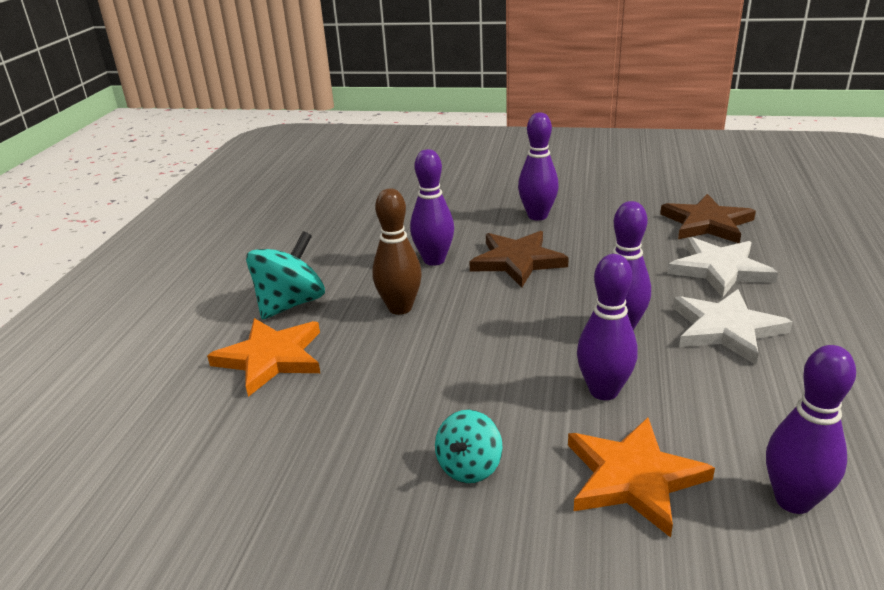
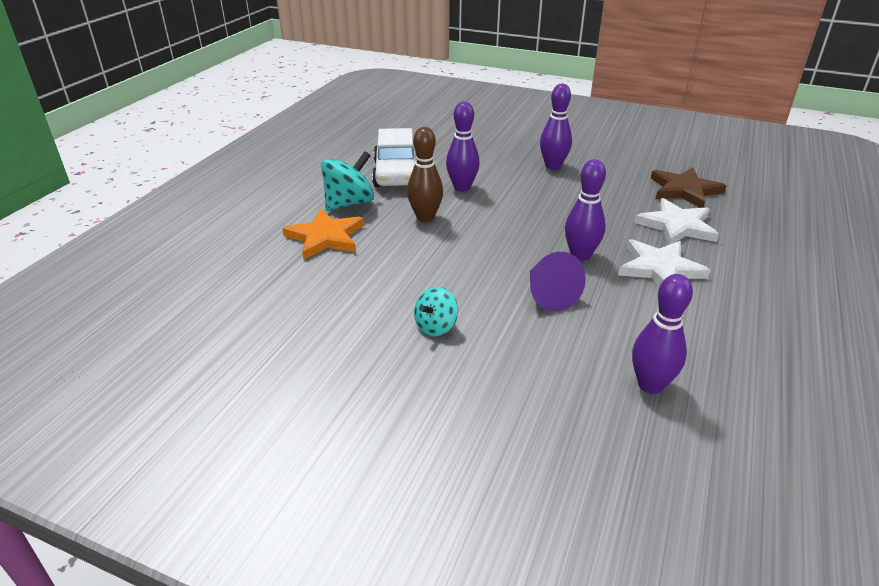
camera: 10 degrees right, 5 degrees up
brown star [469,231,569,287] -> none
orange star [568,418,715,538] -> none
purple bowling pin [577,254,637,400] -> purple cone [530,252,586,312]
none -> white car [372,128,417,187]

